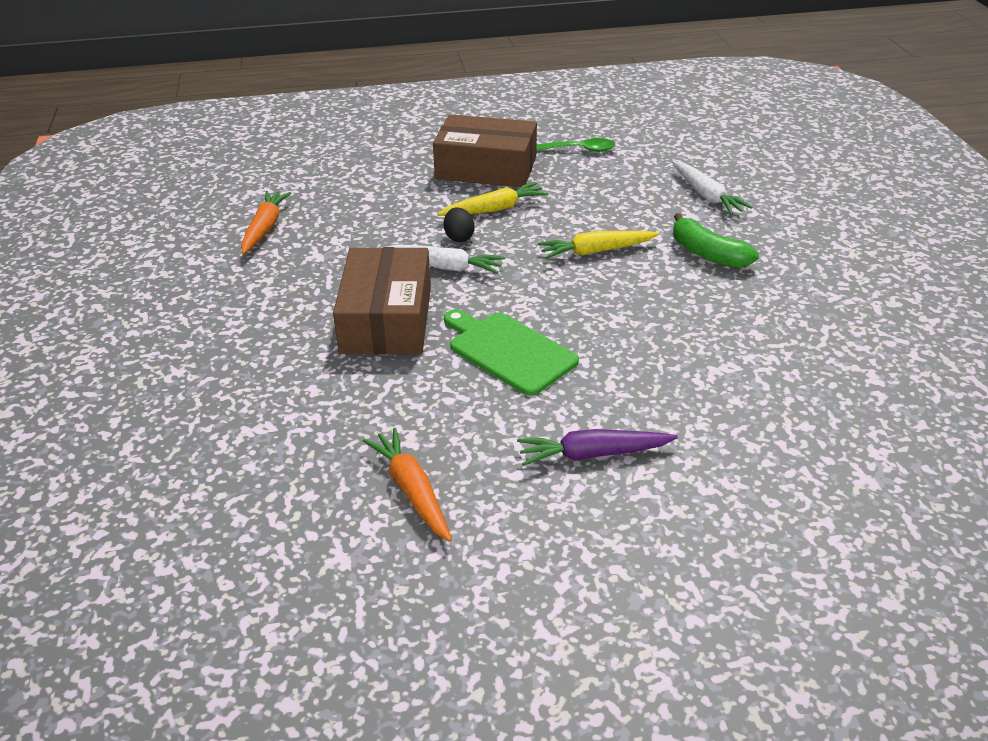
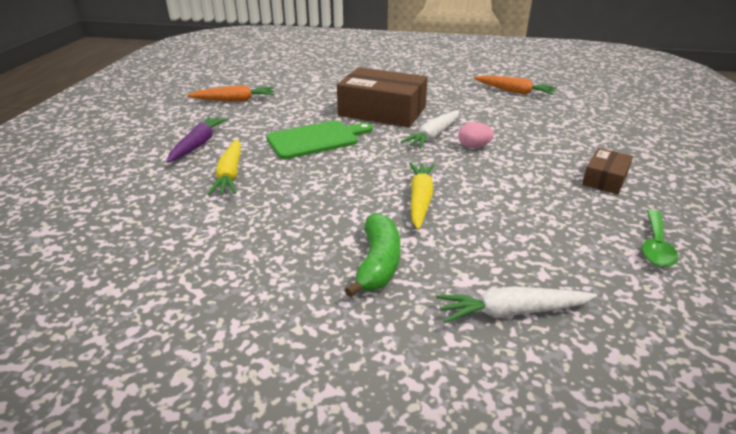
camera: 110 degrees right, 5 degrees down
brown box [433,115,537,187] -> brown box [582,148,633,194], size x0.50
yellow carrot [437,182,548,216] -> yellow carrot moved to [207,139,241,195]
black egg [444,207,475,242] -> pink egg [458,122,494,148]
green banana [673,213,759,268] -> green banana turned 120 degrees clockwise [345,213,400,297]

